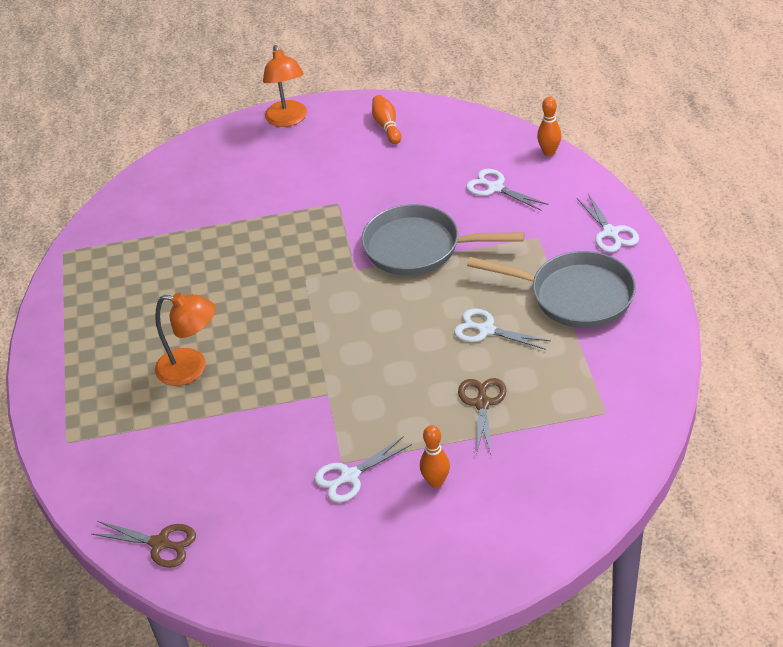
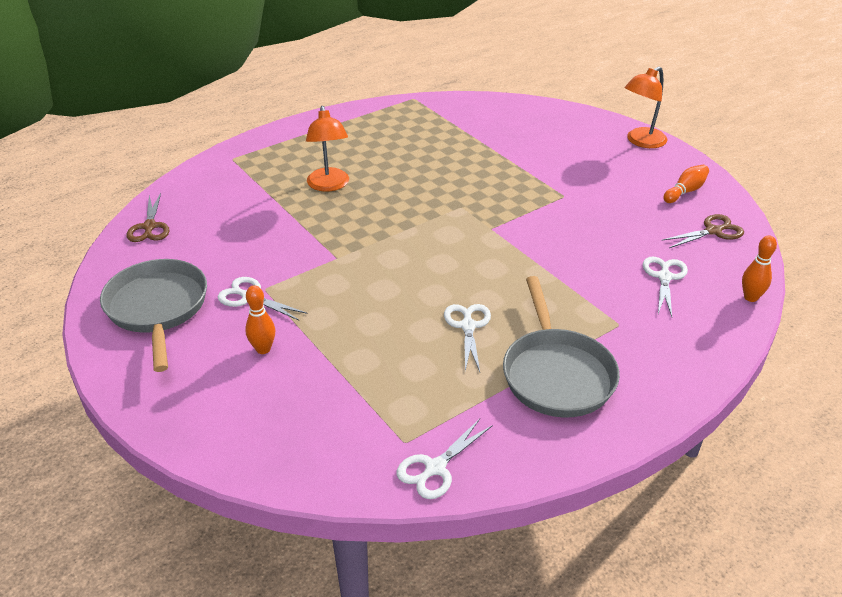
camera: 60 degrees right, 5 degrees down
grey pan [361,204,524,276] -> grey pan moved to [100,259,207,372]
brown scissors [458,378,507,455] -> brown scissors moved to [663,214,744,248]
white scissors [577,194,639,253] -> white scissors moved to [397,419,493,499]

